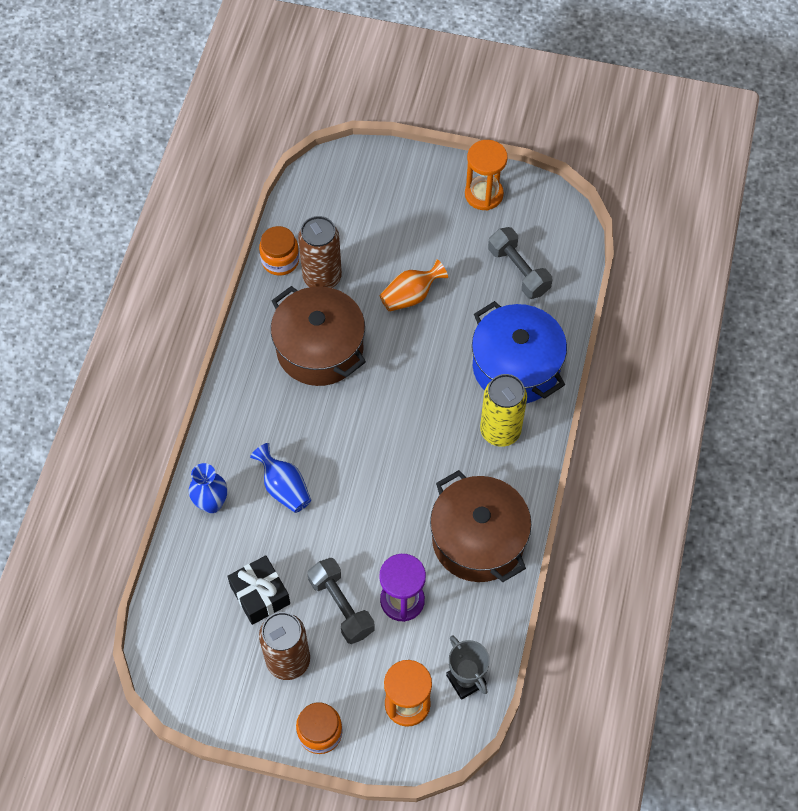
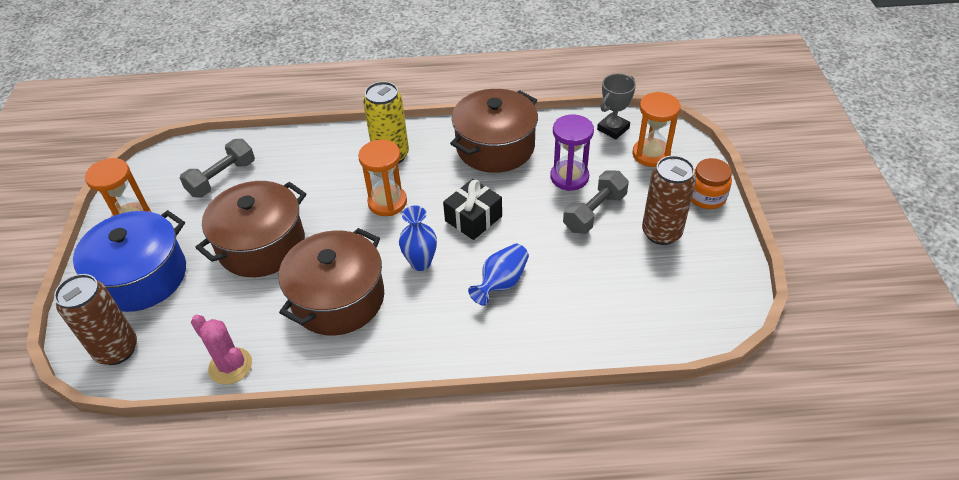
camera: 105 degrees left, 15 degrees down
blue vase [189,463,227,513] -> blue vase moved to [399,205,437,271]
black gift [227,555,290,625] -> black gift moved to [443,179,502,240]
orange jar [259,226,299,276] -> pink cactus [191,315,252,384]
brown can [298,216,342,288] -> brown can moved to [54,274,137,365]
orange vase [380,259,448,312] -> brown pot [195,181,306,277]
blue pot [472,301,567,403] -> blue pot moved to [73,210,186,312]
none -> orange hourglass [358,140,407,216]

